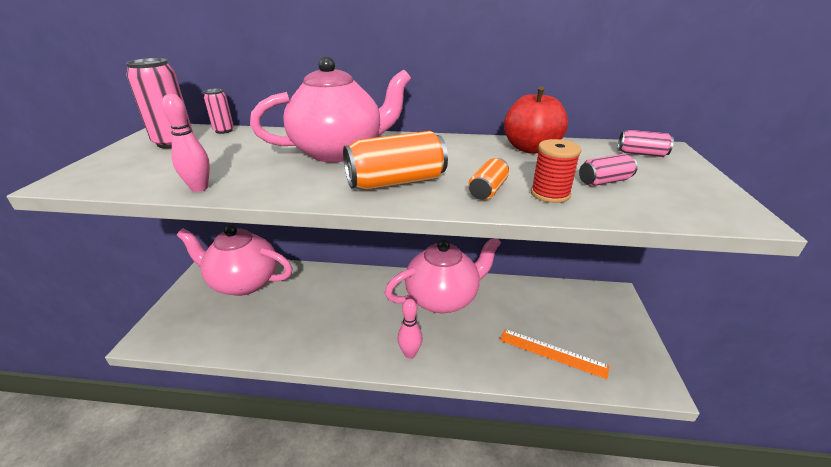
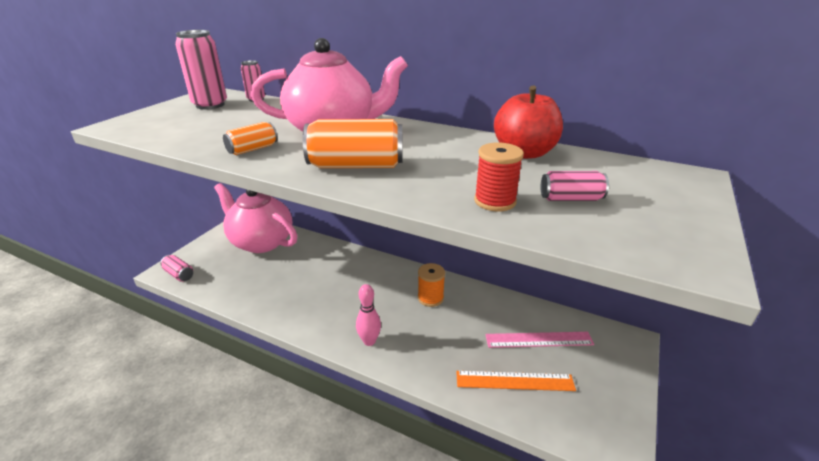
camera: 20 degrees right, 0 degrees up
pink bowling pin [162,94,210,192] -> none
pink teapot [385,238,501,313] -> orange spool [418,263,445,307]
orange can [468,158,509,200] -> orange can moved to [223,122,278,155]
orange ruler [500,329,609,379] -> orange ruler turned 45 degrees counterclockwise [456,371,576,391]
pink can [618,130,674,157] -> pink can moved to [161,255,193,282]
none -> pink ruler [485,332,594,348]

